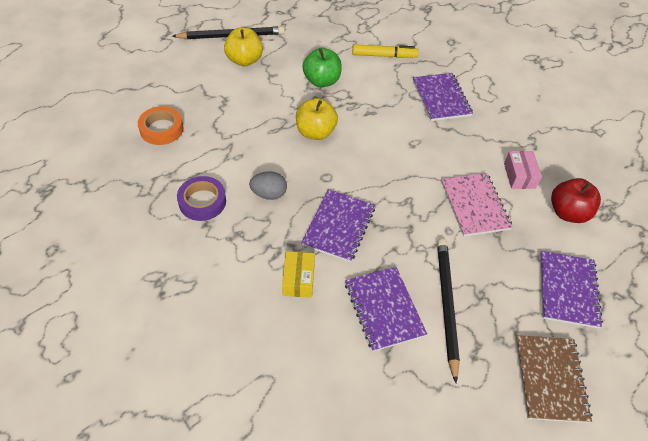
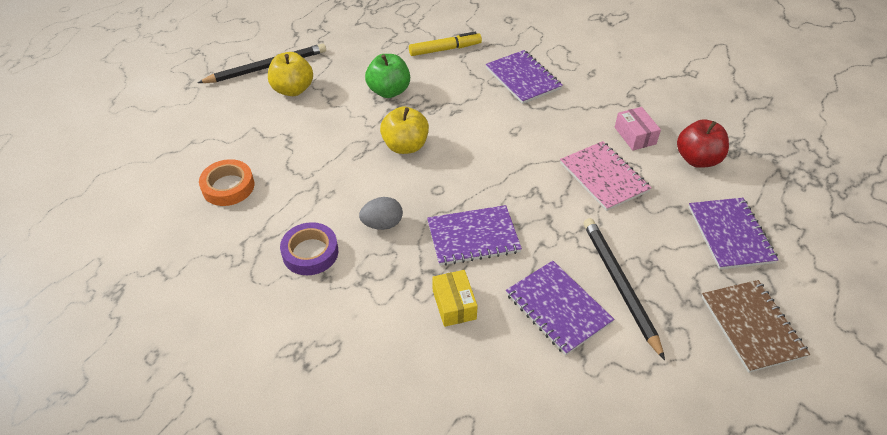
camera: 15 degrees left, 5 degrees down
purple notebook [302,189,375,262] -> purple notebook turned 75 degrees clockwise [427,205,522,266]

